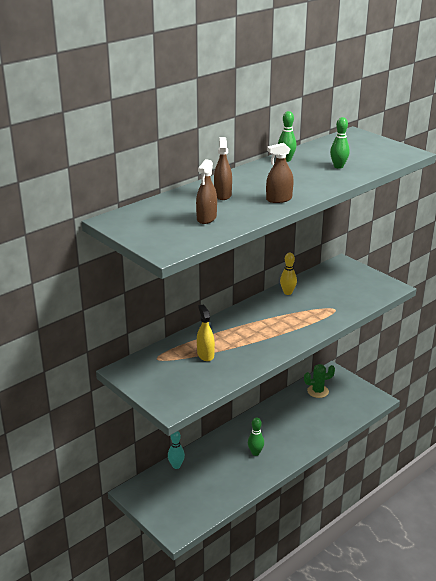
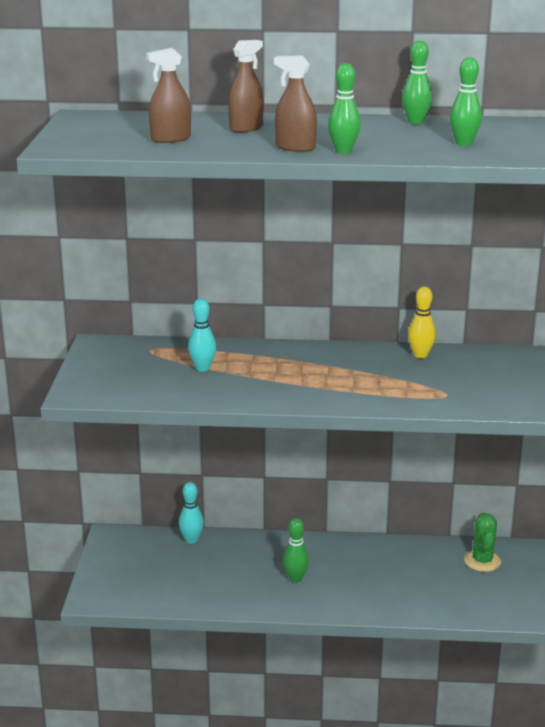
camera: 45 degrees right, 5 degrees down
yellow spray bottle [197,304,215,361] -> turquoise bowling pin [188,298,216,371]
green cactus [304,364,335,398] -> green cactus turned 60 degrees clockwise [464,513,501,572]
none -> green bowling pin [328,63,361,154]

